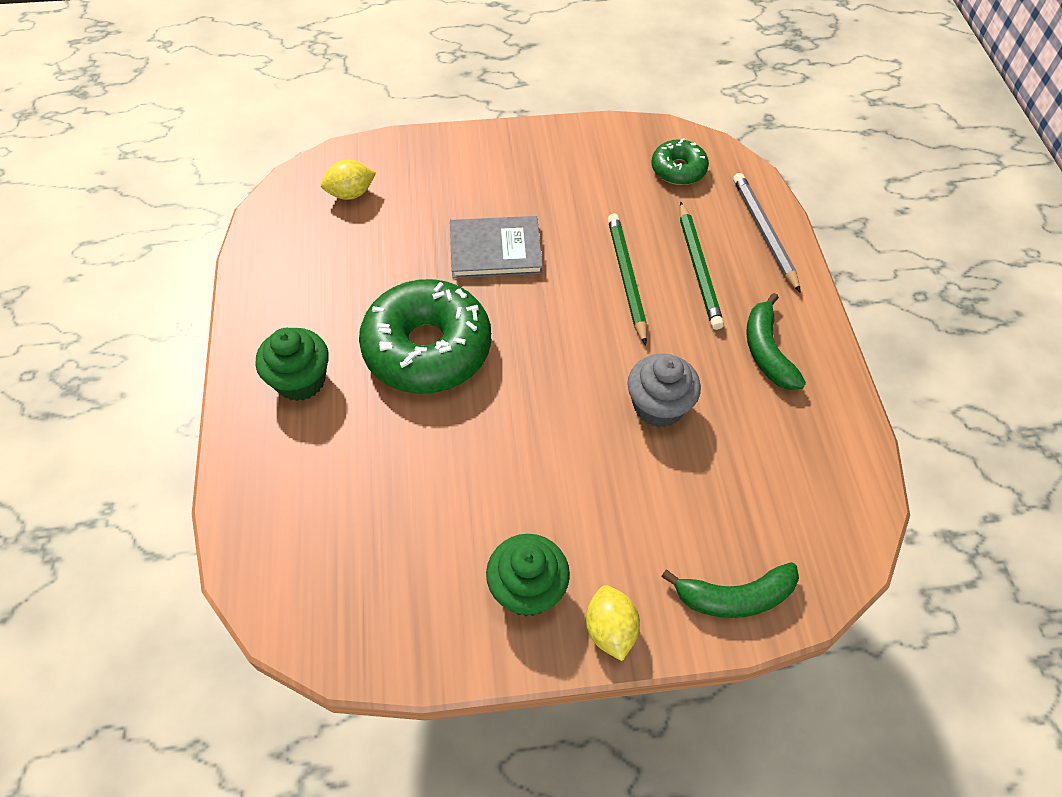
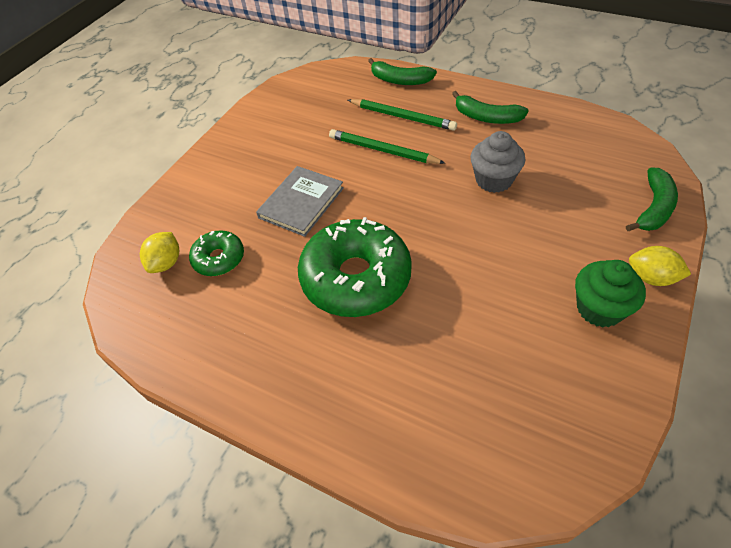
camera: 50 degrees left, 5 degrees down
green cupcake [256,328,329,401] -> none
green donut [652,138,709,185] -> green donut moved to [189,230,244,276]
grey pencil [733,173,801,293] -> green banana [368,58,437,85]

